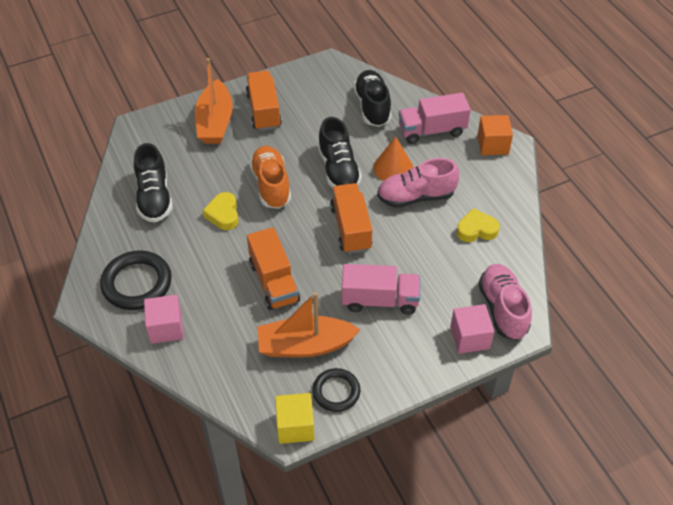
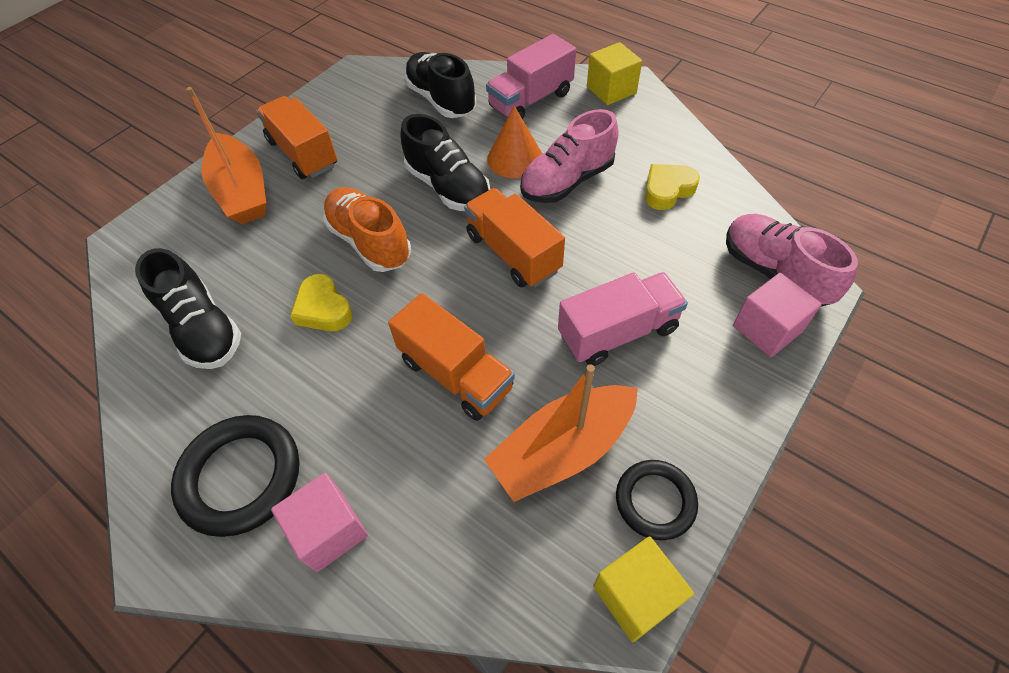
camera: 25 degrees left, 5 degrees up
orange cube [477,115,513,155] -> yellow cube [587,42,642,105]

